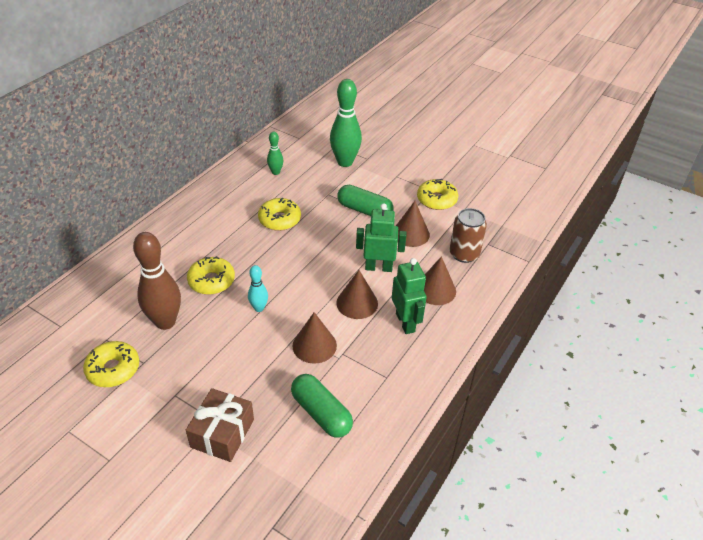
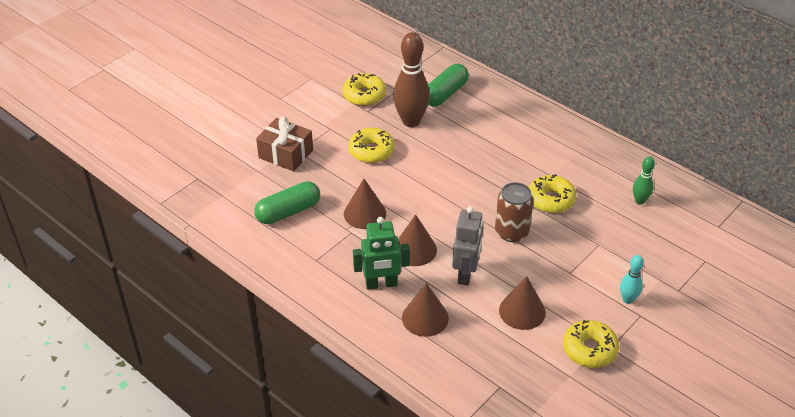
camera: 100 degrees right, 0 degrees up
yellow donut [187,256,235,295] -> yellow donut moved to [349,128,395,163]
turquoise bowling pin [248,265,268,312] -> turquoise bowling pin moved to [620,255,644,304]
green bowling pin [330,79,362,167] -> none
green capsule [337,185,394,216] -> green capsule moved to [428,64,469,107]
green robot [356,203,407,272] -> grey robot [452,206,483,286]
brown can [450,208,487,263] -> brown can moved to [495,182,534,242]

